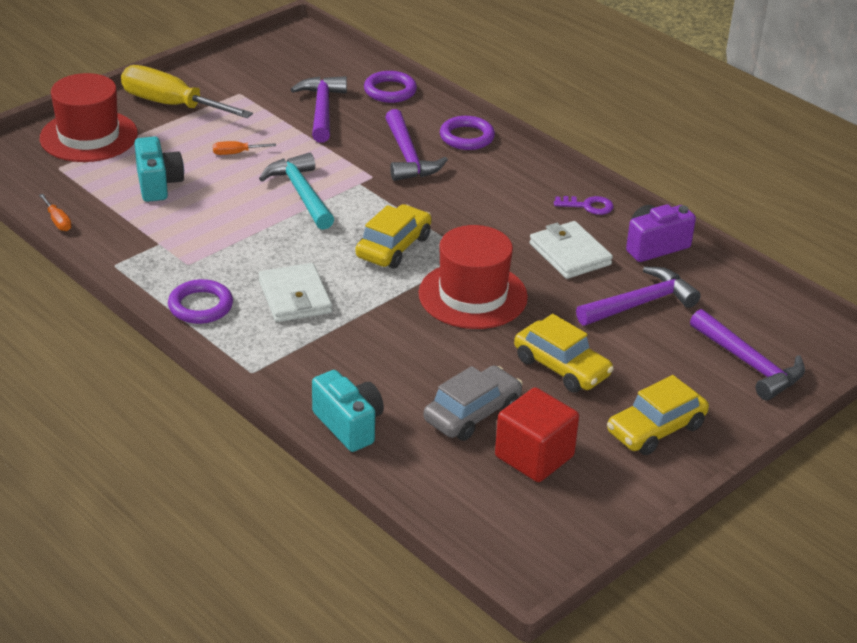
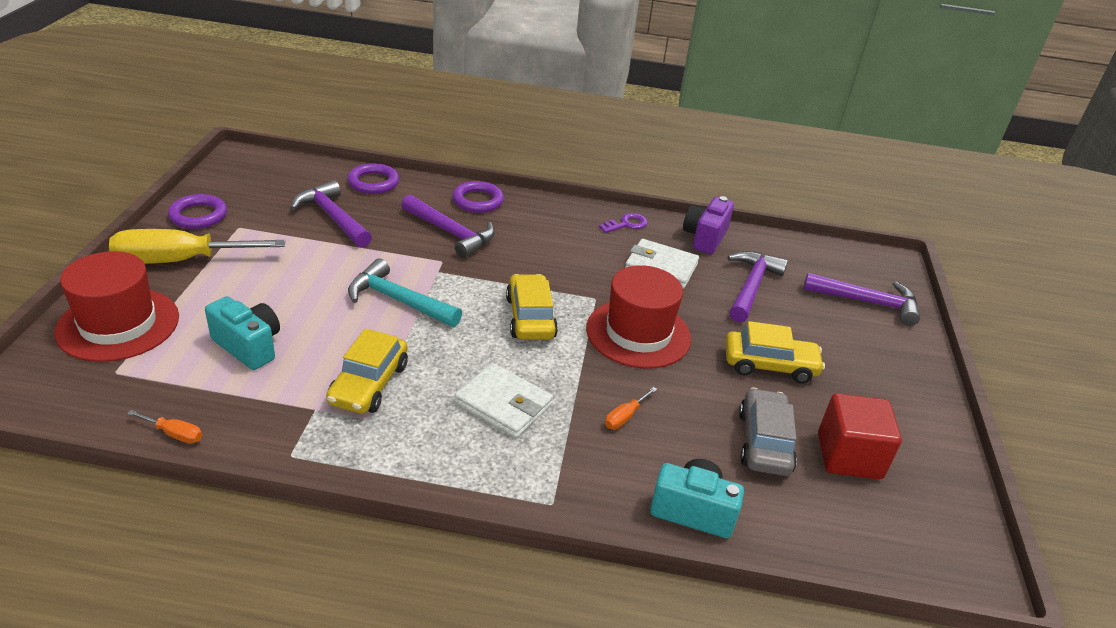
camera: 40 degrees left, 0 degrees up
purple ring [168,279,233,324] -> purple ring moved to [168,194,227,229]
orange screwdriver [213,141,276,155] -> orange screwdriver moved to [605,387,657,429]
yellow car [607,375,709,455] -> yellow car moved to [326,329,408,414]

